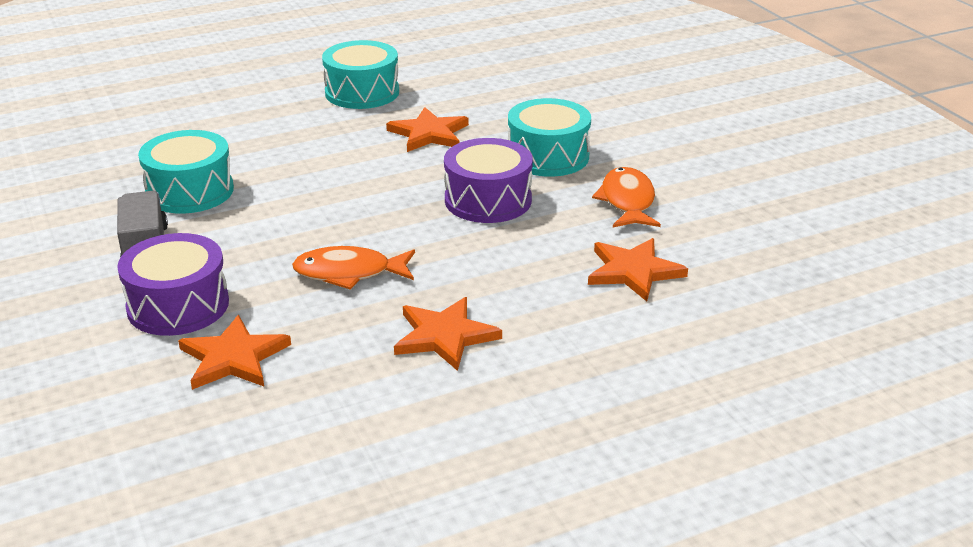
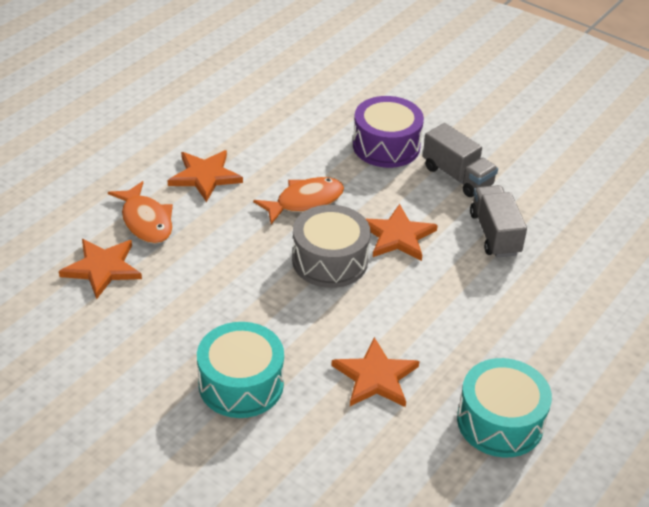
camera: 150 degrees right, 10 degrees up
turquoise drum [138,130,234,214] -> grey truck [470,185,527,257]
orange star [178,315,291,390] -> orange star moved to [366,204,438,261]
purple drum [444,138,533,223] -> none
orange fish [592,167,661,227] -> orange fish moved to [108,181,173,244]
none -> grey drum [292,205,371,288]

